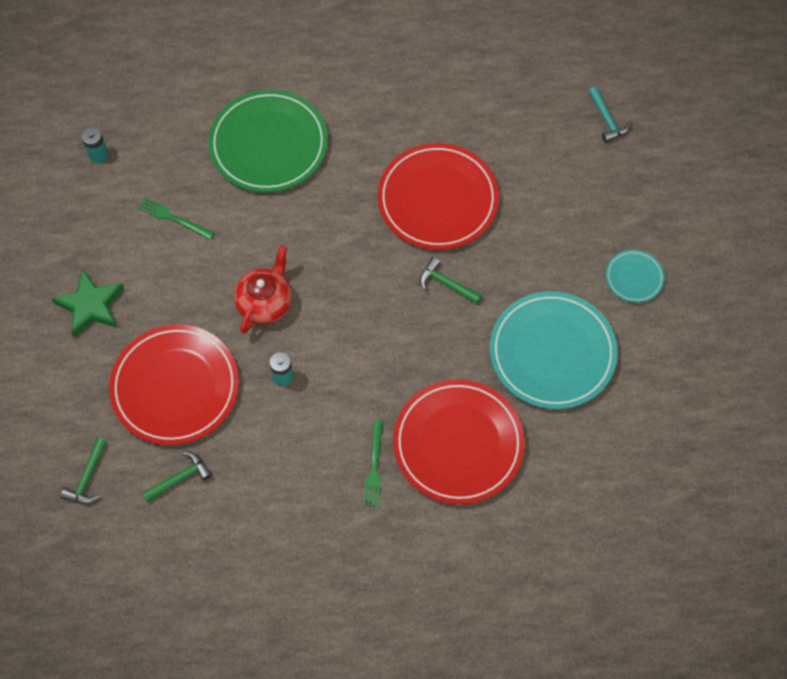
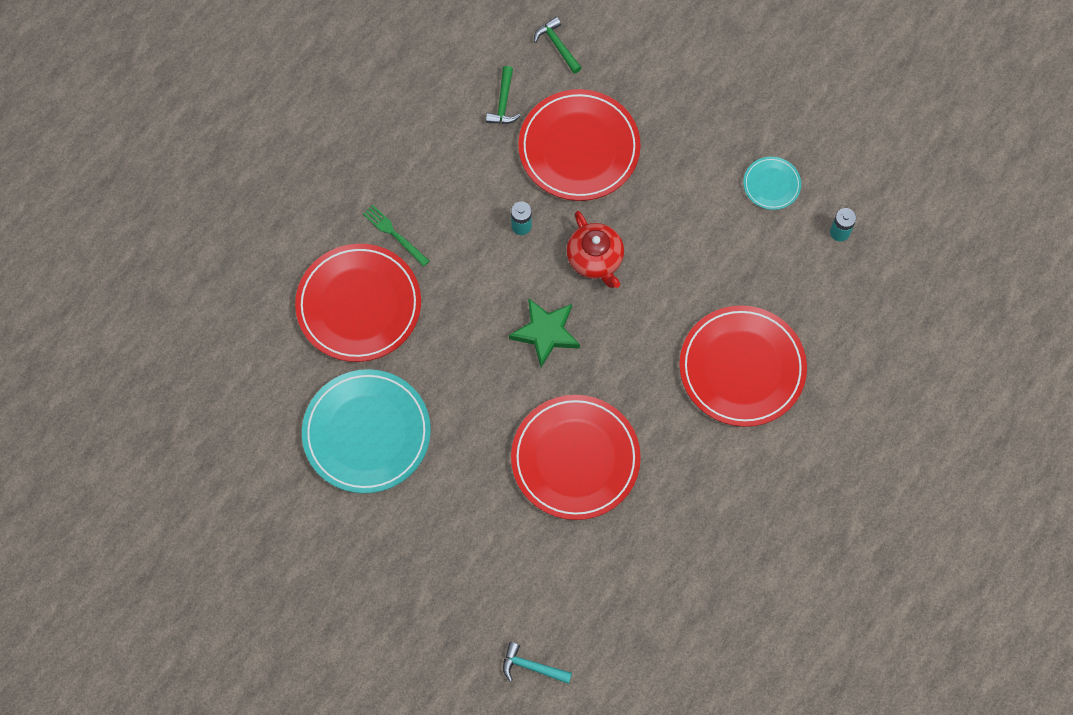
camera: 130 degrees right, 5 degrees up
green star [52,269,124,337] -> green star moved to [509,298,580,367]
green fork [138,197,214,240] -> none
green plate [208,90,328,192] -> red plate [679,305,807,427]
green hammer [420,257,482,304] -> none
turquoise plate [606,250,665,303] -> turquoise plate moved to [743,157,801,210]

